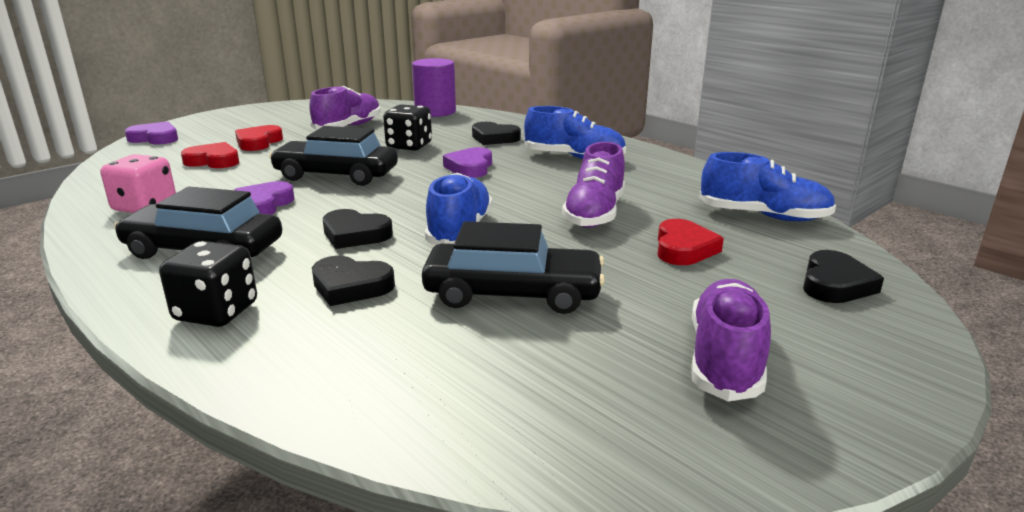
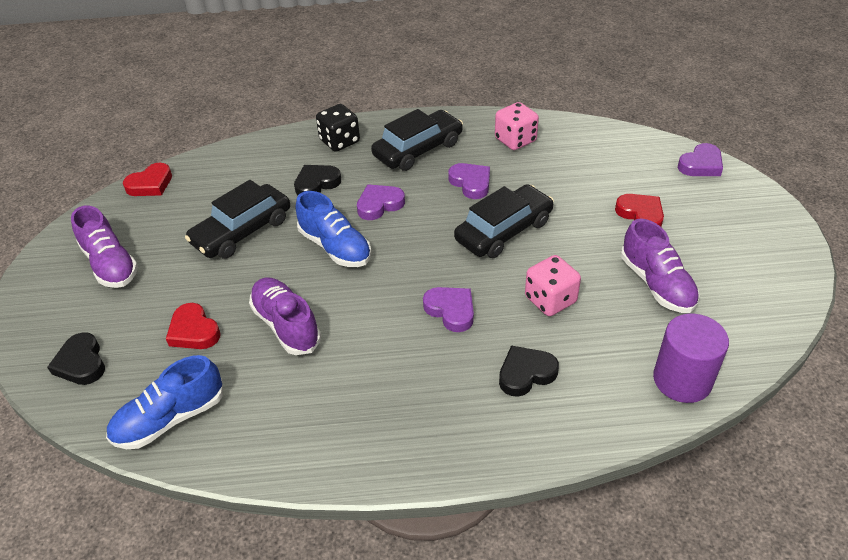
camera: 130 degrees right, 20 degrees up
red heart [181,142,239,168] -> red heart moved to [123,163,172,196]
black heart [323,209,393,249] -> purple heart [357,184,405,220]
black dice [383,104,432,151] -> pink dice [525,255,581,316]
blue shoe [524,106,626,159] -> none

